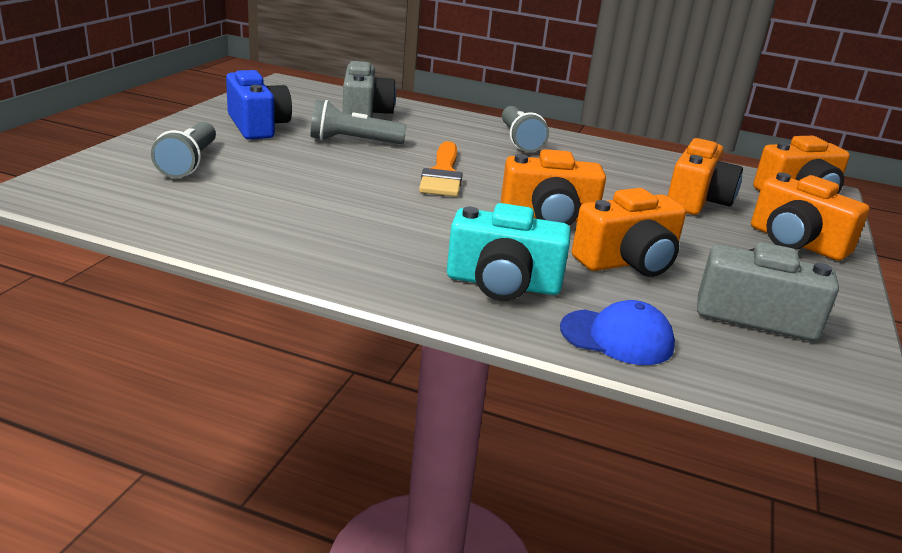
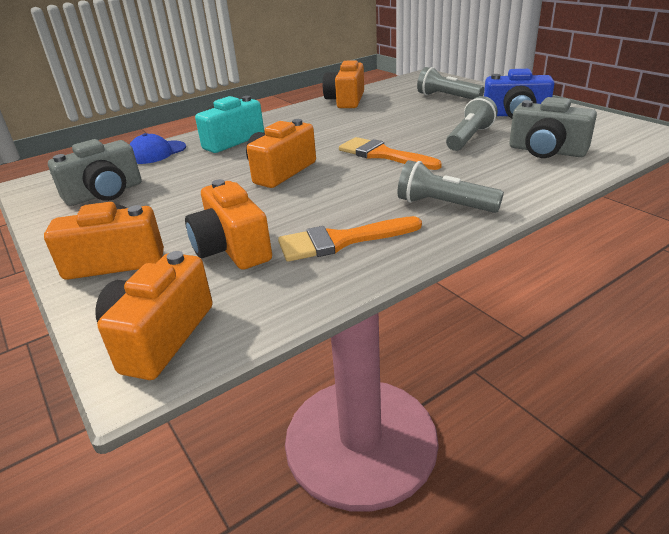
camera: 130 degrees right, 5 degrees up
orange camera [572,188,686,277] -> orange camera moved to [323,60,364,108]
none -> orange brush [278,216,422,262]

